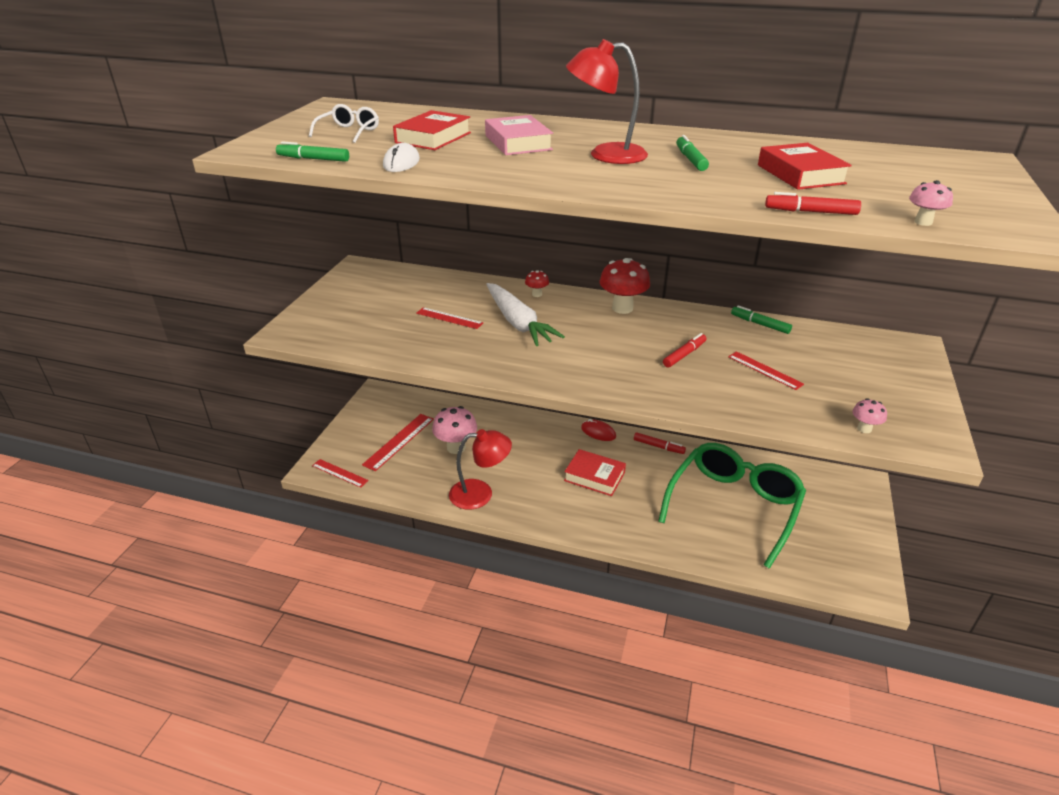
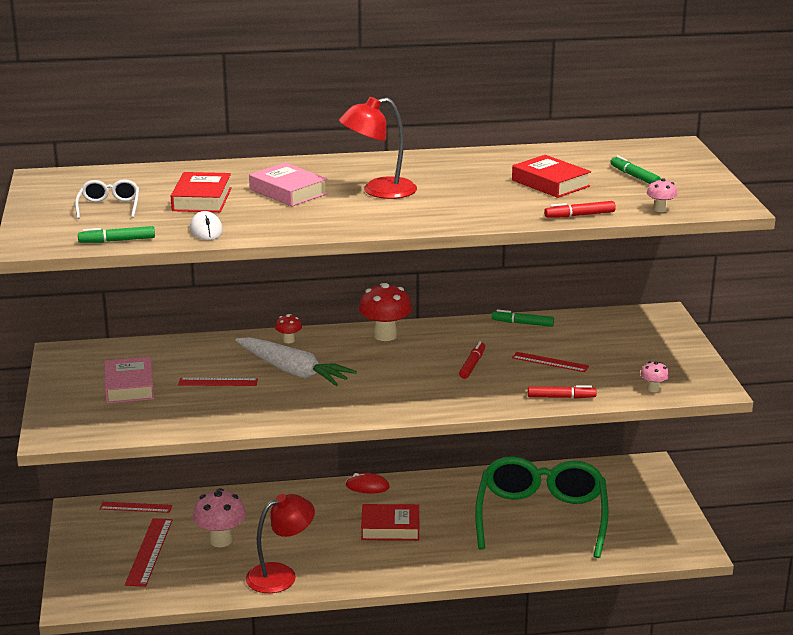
camera: 25 degrees left, 10 degrees down
red ruler [312,459,369,488] -> red ruler moved to [99,502,172,513]
red marker [634,432,686,454] -> red marker moved to [528,385,597,399]
green marker [676,135,709,171] -> green marker moved to [610,155,661,184]
none -> pink book [104,357,154,404]

